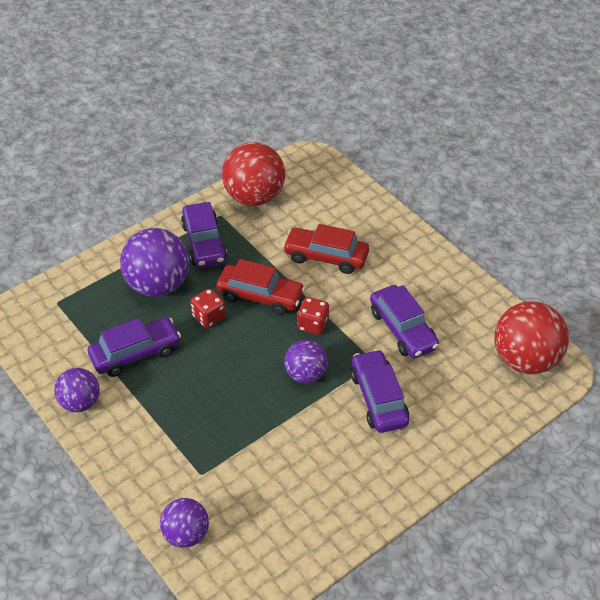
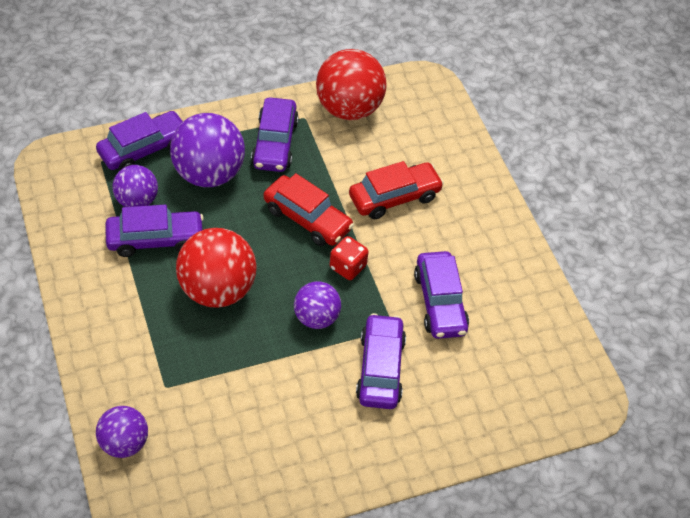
camera: 15 degrees right, 5 degrees up
purple ball [54,368,100,412] -> purple ball moved to [113,165,158,207]
red dice [191,288,226,328] -> none
red car [283,224,369,274] -> red car turned 120 degrees clockwise [349,161,444,219]
red ball [494,301,569,374] -> red ball moved to [176,228,257,308]
none -> purple car [96,111,183,171]

